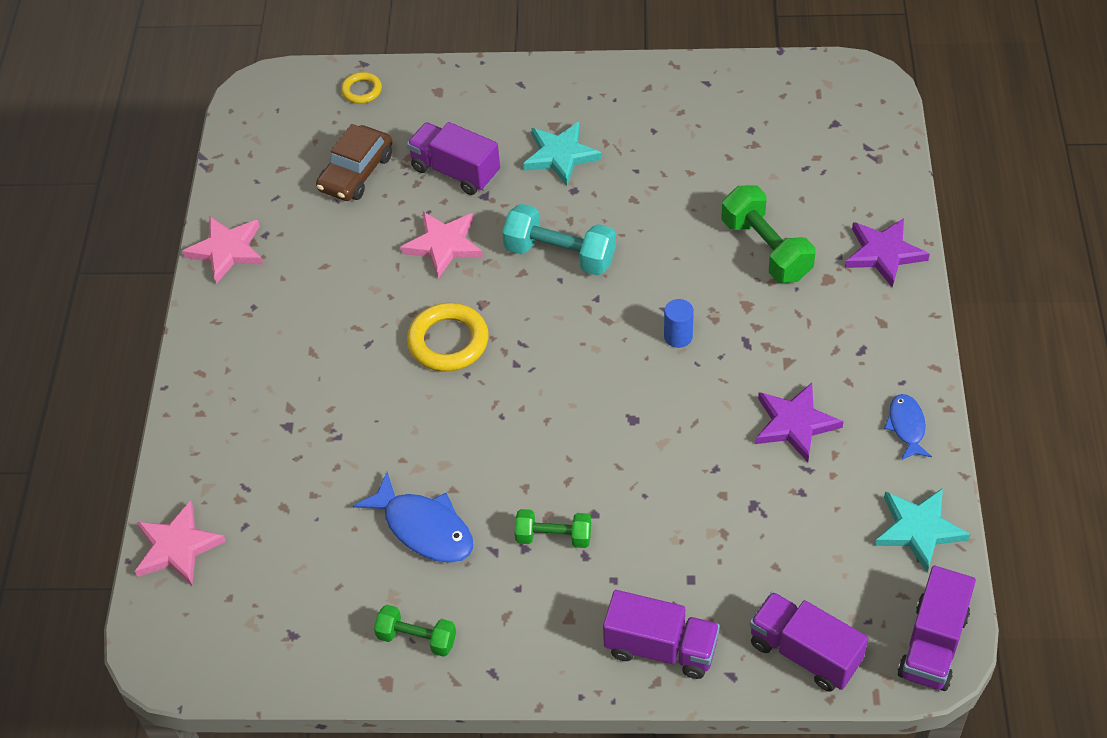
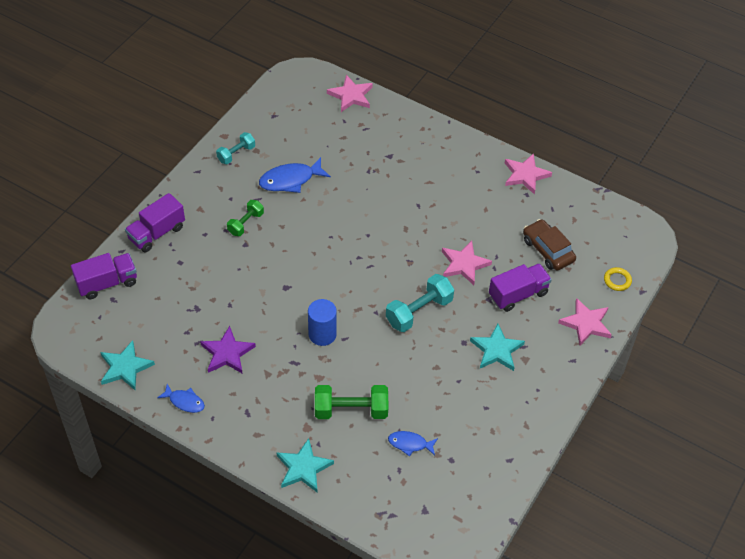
camera: 115 degrees right, 0 degrees up
green dumbbell [374,605,456,657] -> turquoise dumbbell [216,132,255,164]
yellow ring [407,303,489,371] -> none
blue cylinder [664,299,694,348] -> blue cylinder [308,299,337,346], size x1.56
purple star [845,218,930,288] -> turquoise star [276,438,334,493]
purple truck [898,566,976,691] -> none
none -> blue fish [388,431,438,457]
none -> pink star [558,298,612,345]

